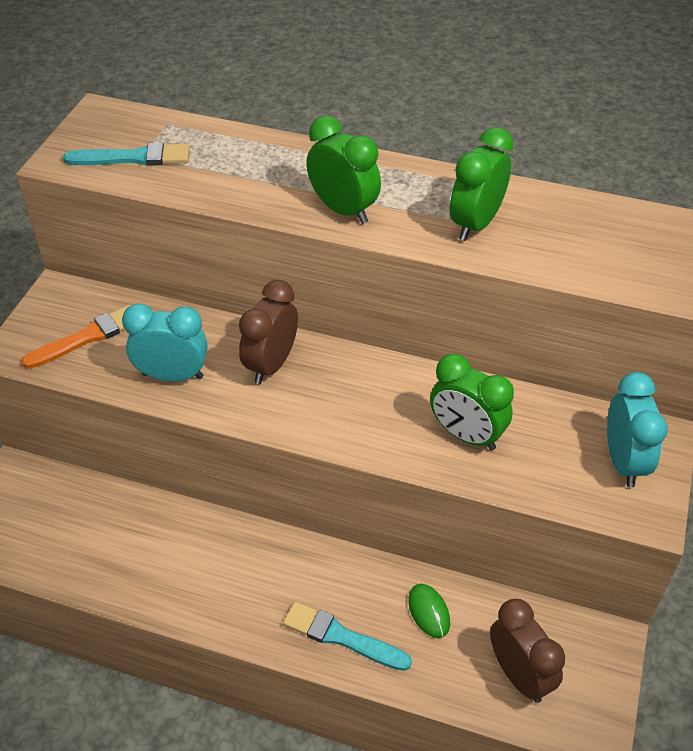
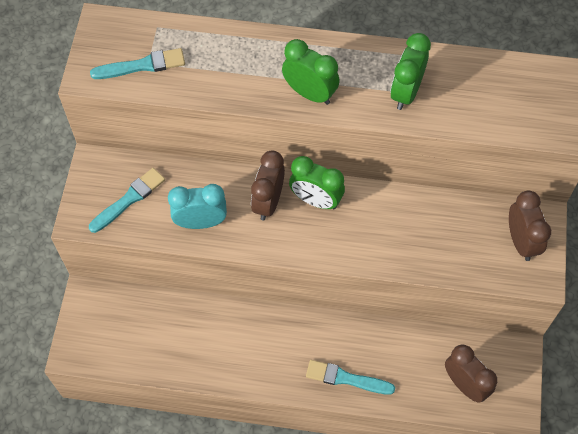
camera: 10 degrees left, 15 degrees up
orange brush [21,305,131,369] -> turquoise brush [89,168,165,233]
green mouse [408,584,450,638] -> none
green clock [430,354,514,450] -> green clock moved to [289,156,345,209]
turquoise clock [607,372,668,487] -> brown clock [509,191,551,261]

